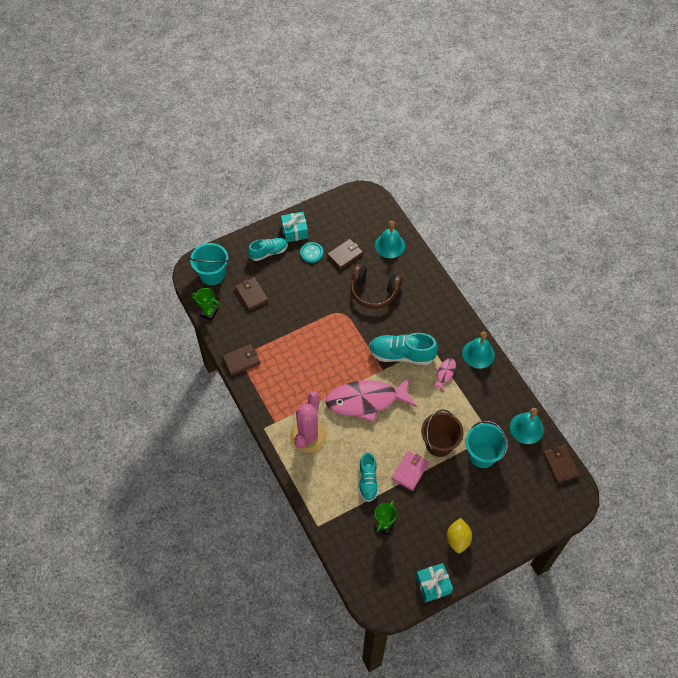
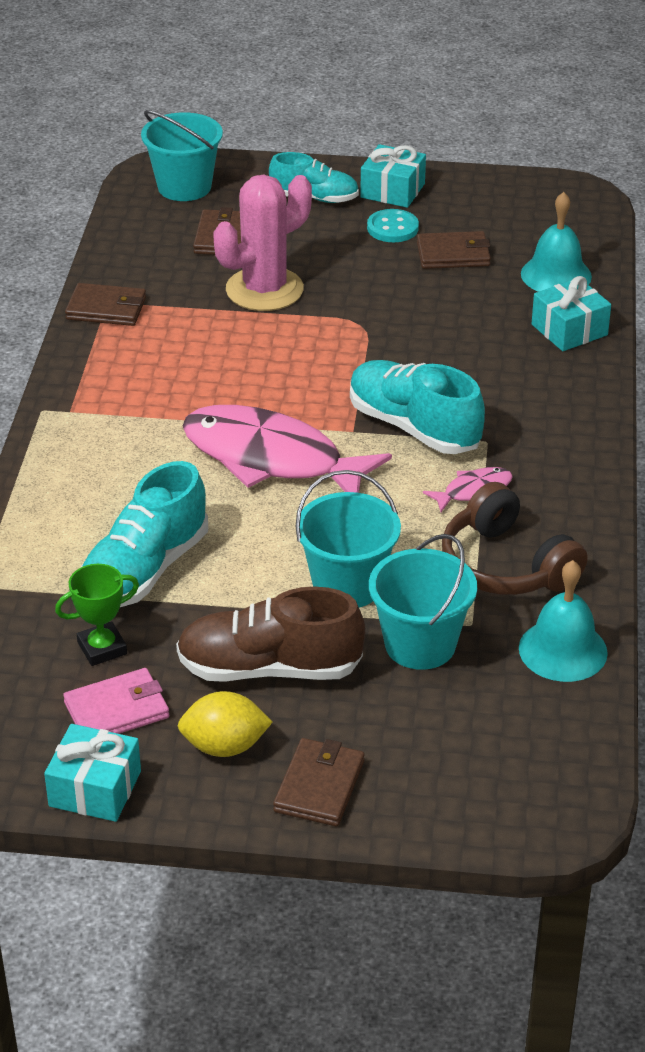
camera: 35 degrees right, 20 degrees down
green trophy [191,288,220,321] -> none
pink cactus [290,391,327,453] -> pink cactus moved to [214,174,312,311]
brown headphones [350,264,402,309] -> brown headphones moved to [442,482,588,595]
turquoise shoe [359,453,379,502] -> turquoise shoe [81,461,208,607], size x1.54
pink wallet [391,451,429,491] -> pink wallet moved to [63,668,169,734]
brown bucket [421,409,464,457] -> turquoise bucket [296,470,401,608]
yellow lemon [447,518,472,553] -> yellow lemon turned 45 degrees clockwise [178,691,273,757]
turquoise bell [462,332,495,369] -> none
brown wallet [543,445,580,483] -> brown wallet moved to [273,738,365,827]
none -> brown shoe [176,586,365,682]
none -> turquoise gift [532,276,611,351]

